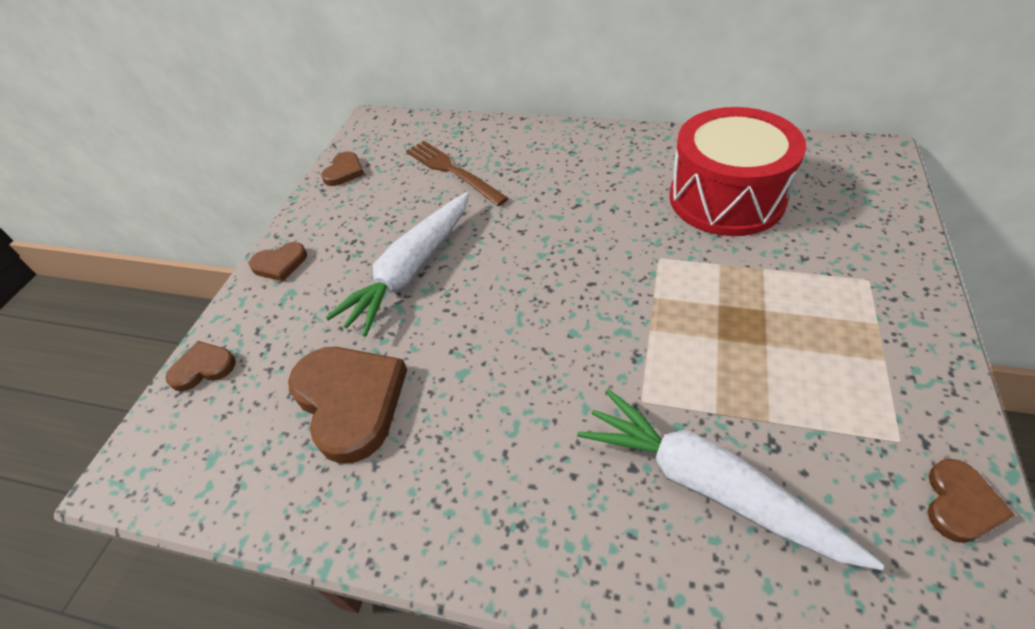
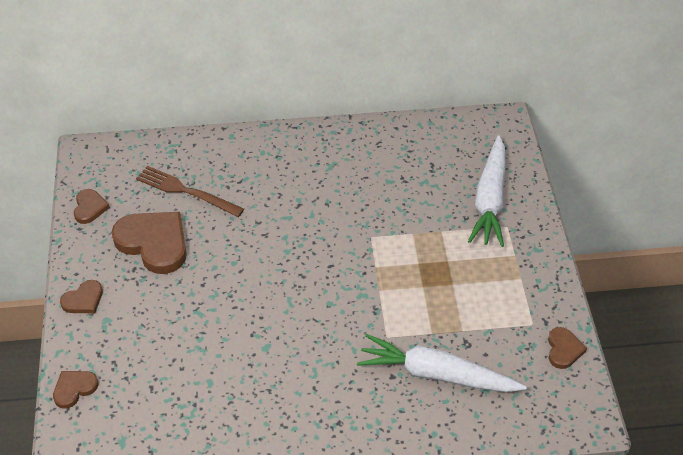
camera: 25 degrees left, 0 degrees up
brown heart [288,347,407,464] -> brown heart moved to [111,212,187,274]
white carrot [325,192,469,337] -> white carrot moved to [468,135,505,247]
red drum [669,107,806,236] -> none

